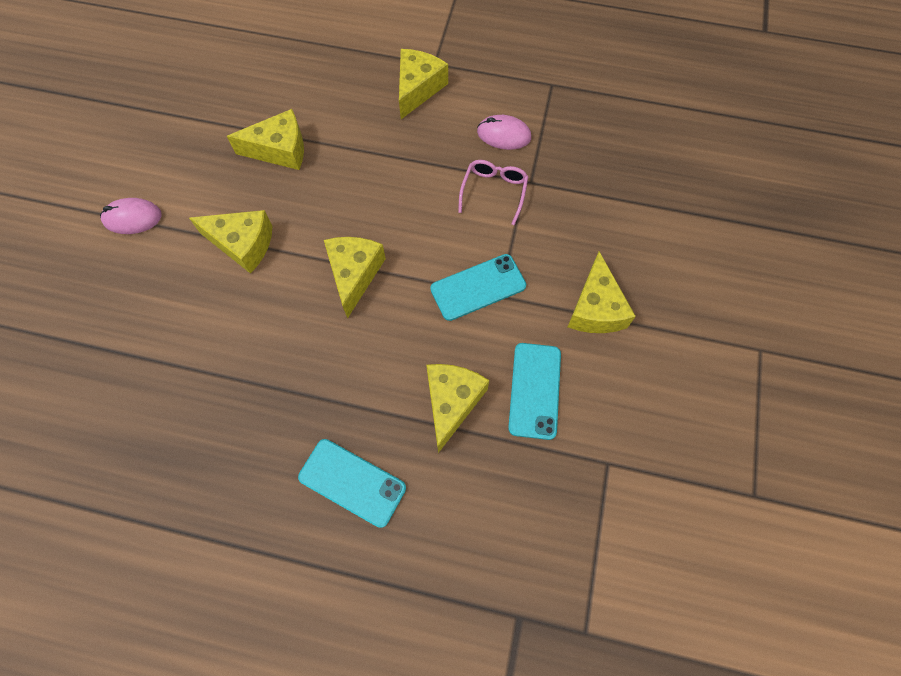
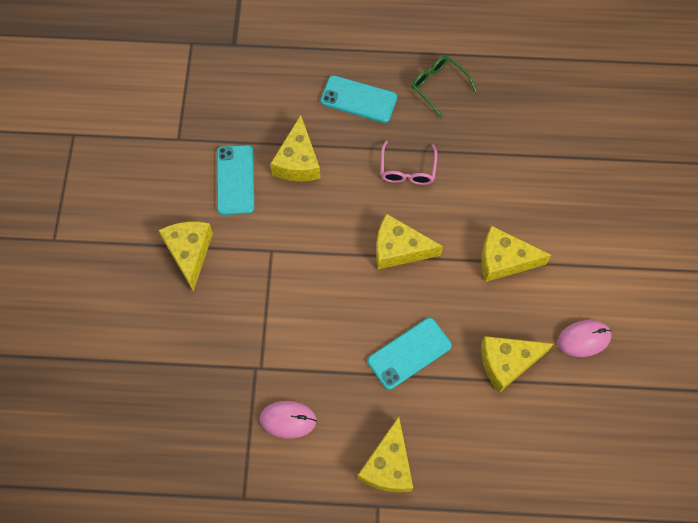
camera: 170 degrees right, 0 degrees up
pink mouse [100,198,162,234] -> pink mouse moved to [558,320,612,357]
yellow cheese [324,237,386,319] -> yellow cheese turned 105 degrees clockwise [376,214,443,269]
turquoise phone [430,254,526,321] -> turquoise phone moved to [367,318,452,390]
pink glasses [458,160,528,225] -> pink glasses moved to [381,141,437,185]
none -> green glasses [412,55,476,118]

